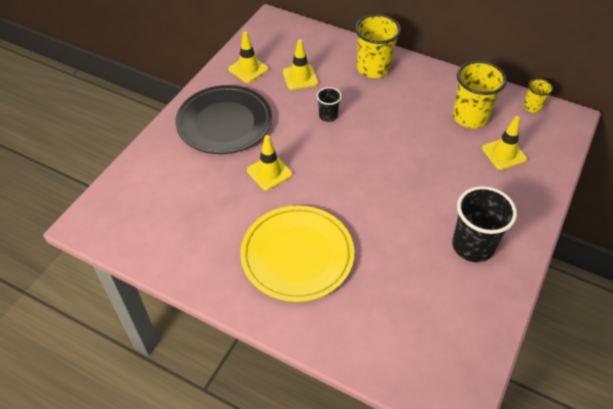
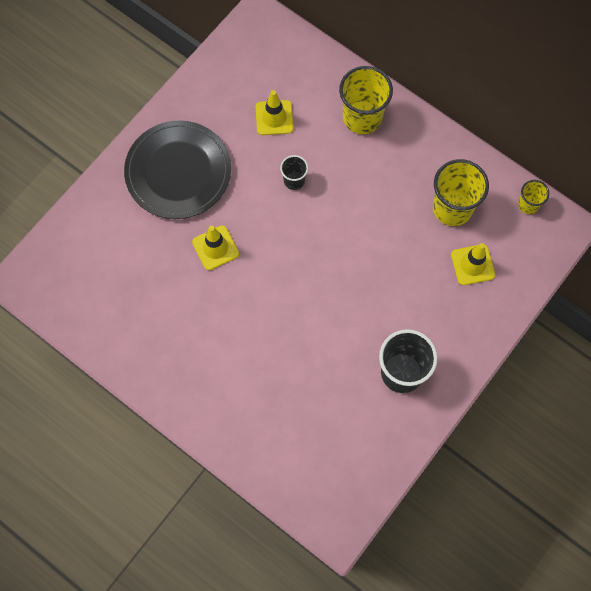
camera: 10 degrees right, 20 degrees up
yellow traffic cone [229,31,269,83] -> none
yellow plate [240,205,354,302] -> none

